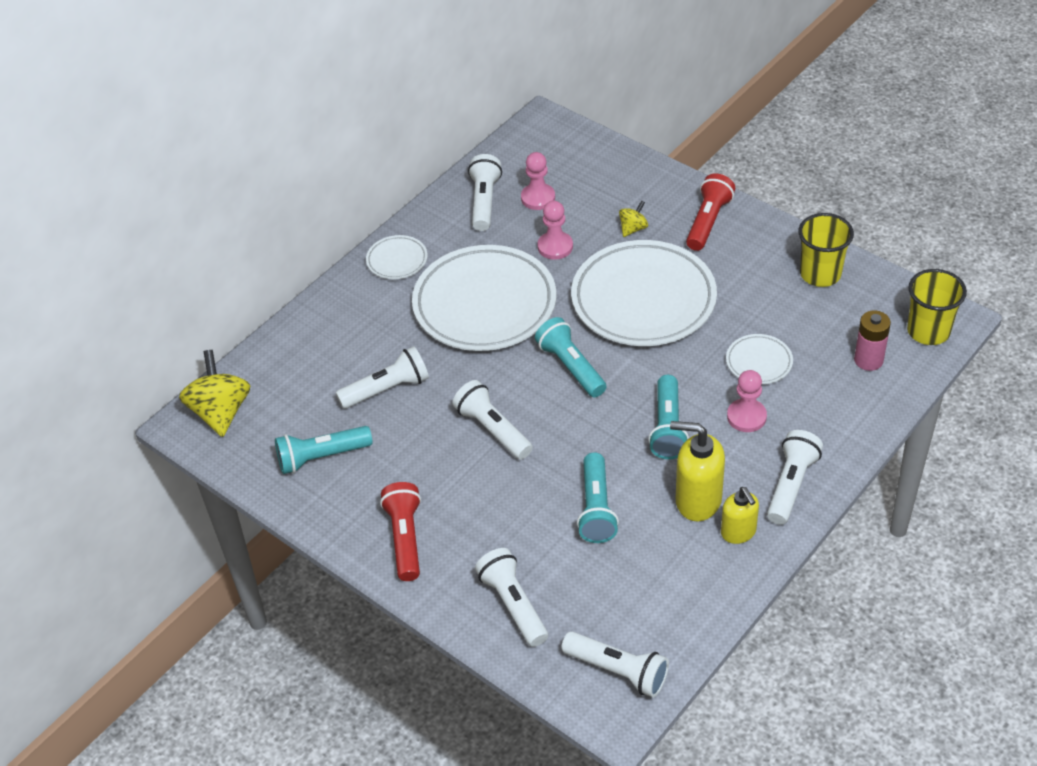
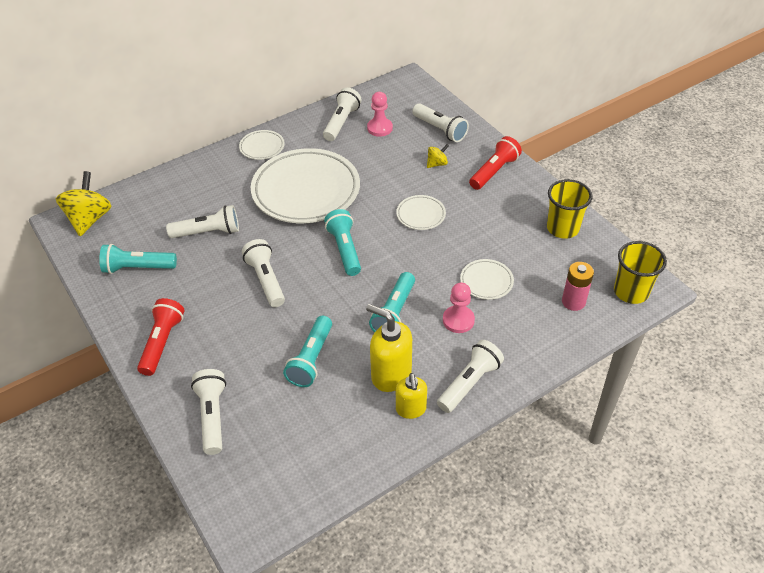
camera: 15 degrees right, 0 degrees up
pink pawn [538,201,573,260] -> none
white flashlight [561,632,669,697] -> white flashlight moved to [412,103,469,142]
white plate [571,240,717,346] -> white plate [396,195,446,230], size x0.44

